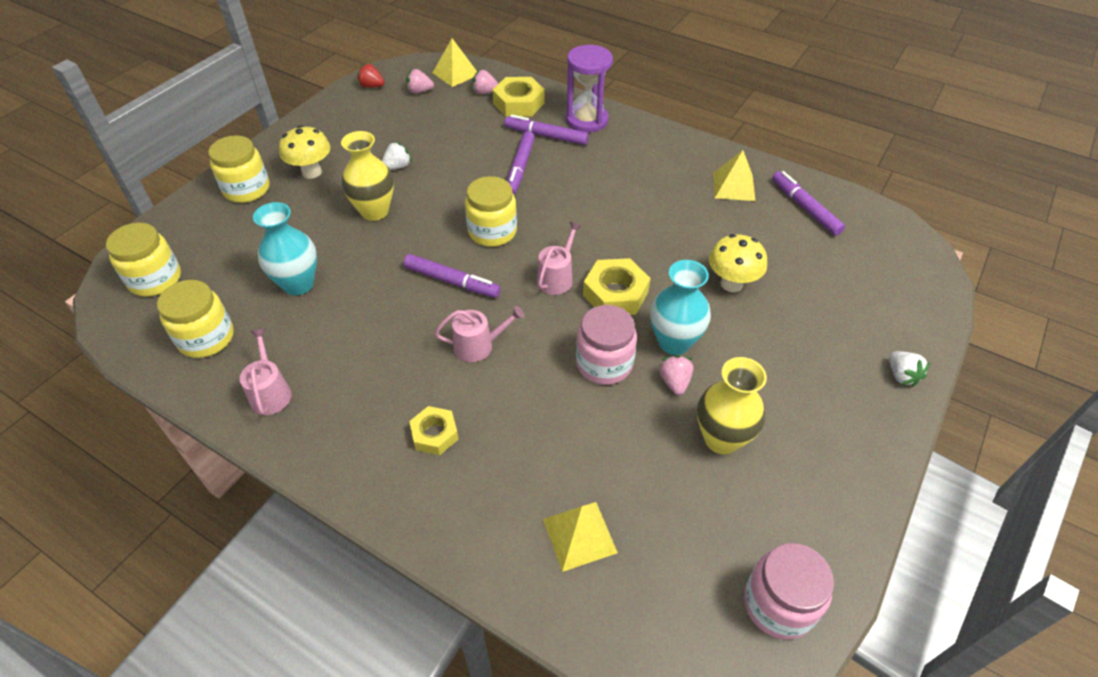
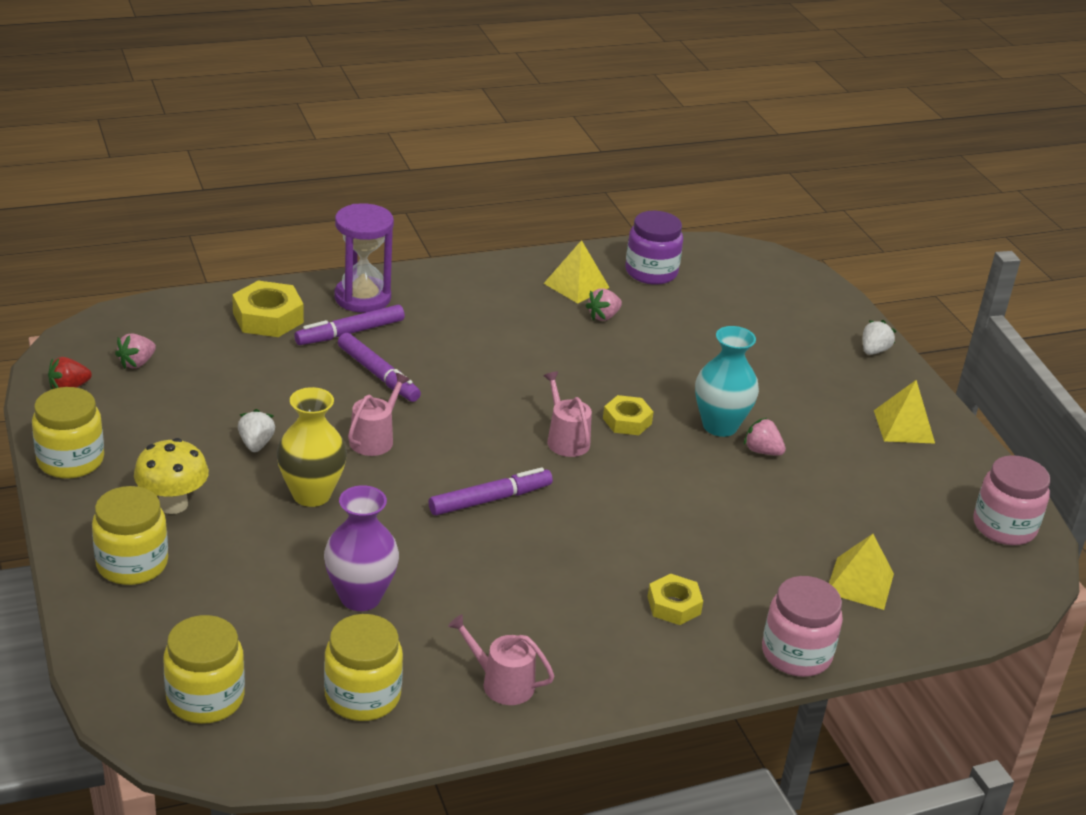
camera: 55 degrees left, 15 degrees down
turquoise vase [253,202,317,295] -> purple vase [324,485,399,611]
yellow pyramid [432,38,477,87] -> yellow pyramid moved to [874,380,935,444]
pink watering can [435,306,524,362] -> pink watering can moved to [348,373,410,456]
yellow jar [465,176,517,247] -> yellow jar moved to [32,387,104,479]
pink strawberry [472,69,499,94] -> pink strawberry moved to [586,289,622,321]
pink jar [576,305,637,385] -> pink jar moved to [762,576,843,677]
yellow nut [583,258,651,315] -> yellow nut [603,395,654,435], size x0.65
yellow vase [697,357,767,454] -> none
yellow mushroom [709,234,767,292] -> none
purple marker [772,171,845,236] -> purple jar [625,211,683,285]
white strawberry [889,351,930,387] -> white strawberry turned 75 degrees counterclockwise [863,320,896,355]

